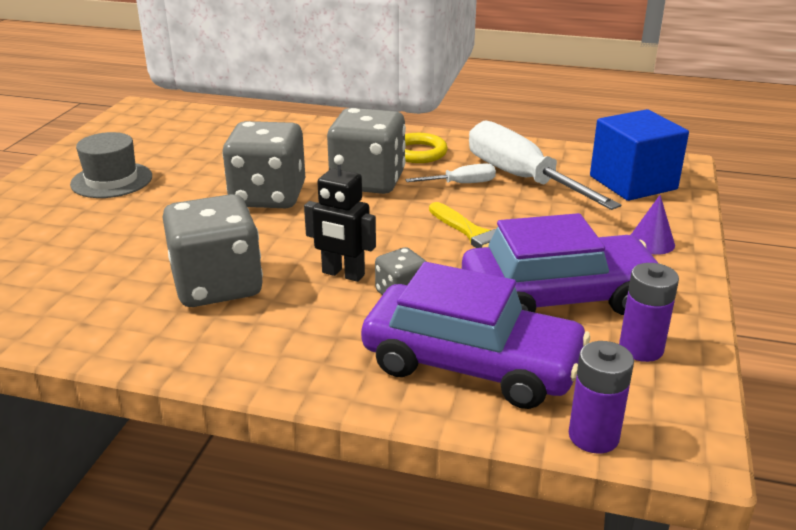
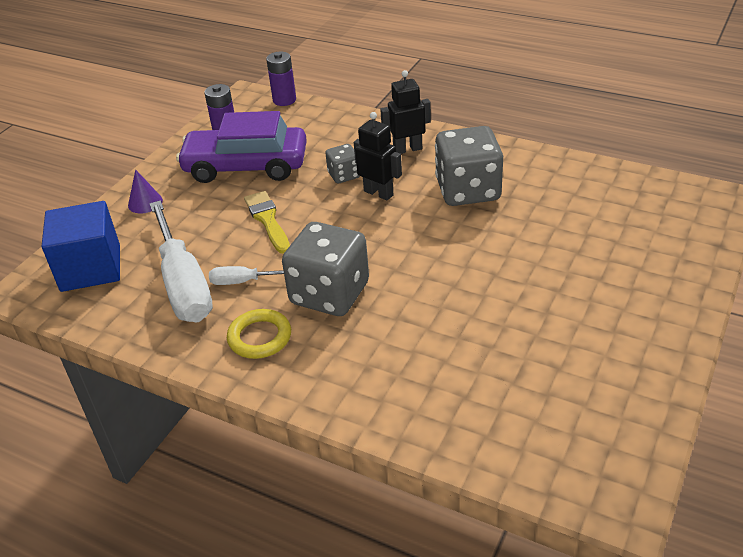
camera: 165 degrees left, 10 degrees up
grey hat [70,132,152,198] -> none
grey dice [223,121,305,208] -> none
purple car [361,262,590,409] -> none
none -> black robot [380,70,431,154]

